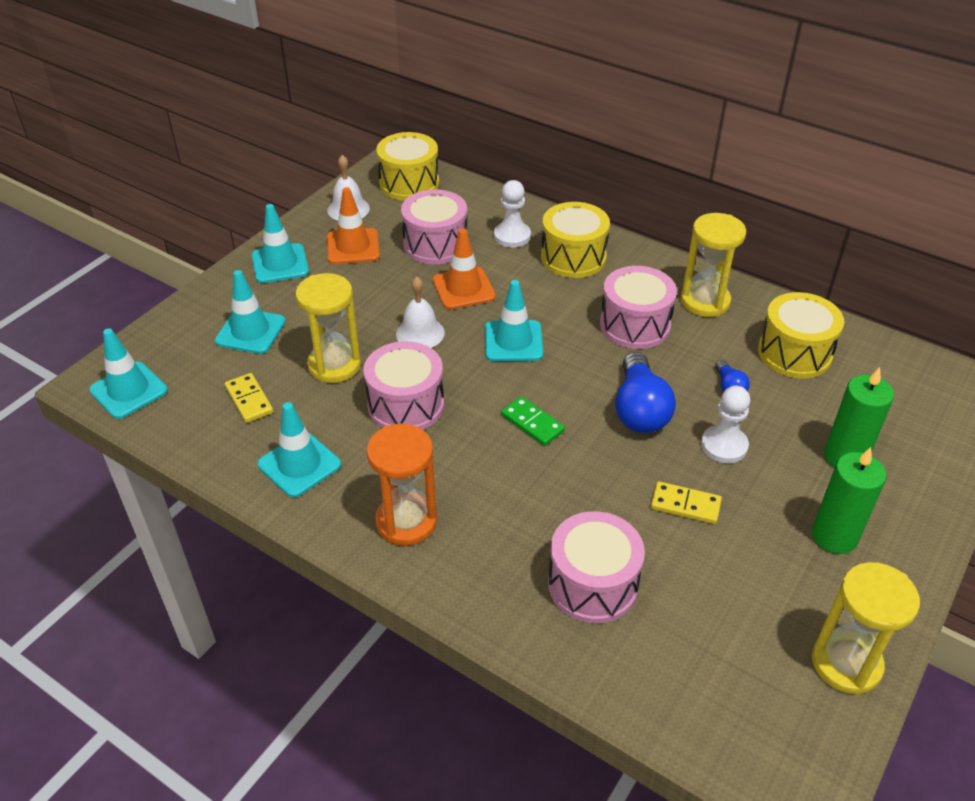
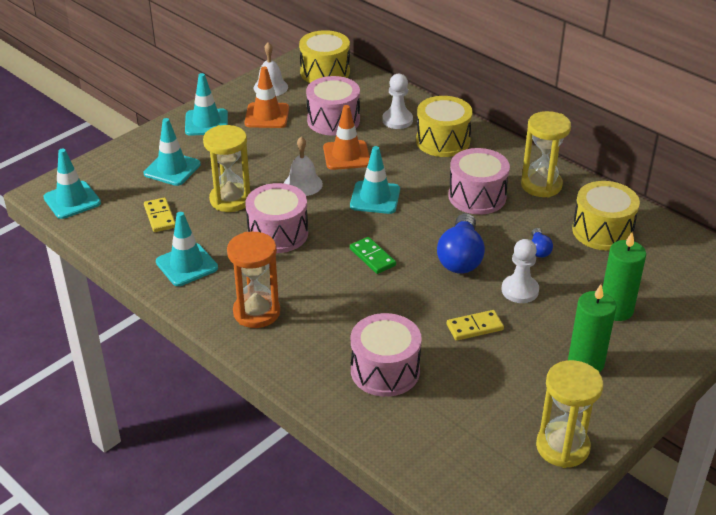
camera: 10 degrees right, 5 degrees down
yellow domino [651,481,722,524] -> yellow domino turned 45 degrees counterclockwise [447,310,504,341]

